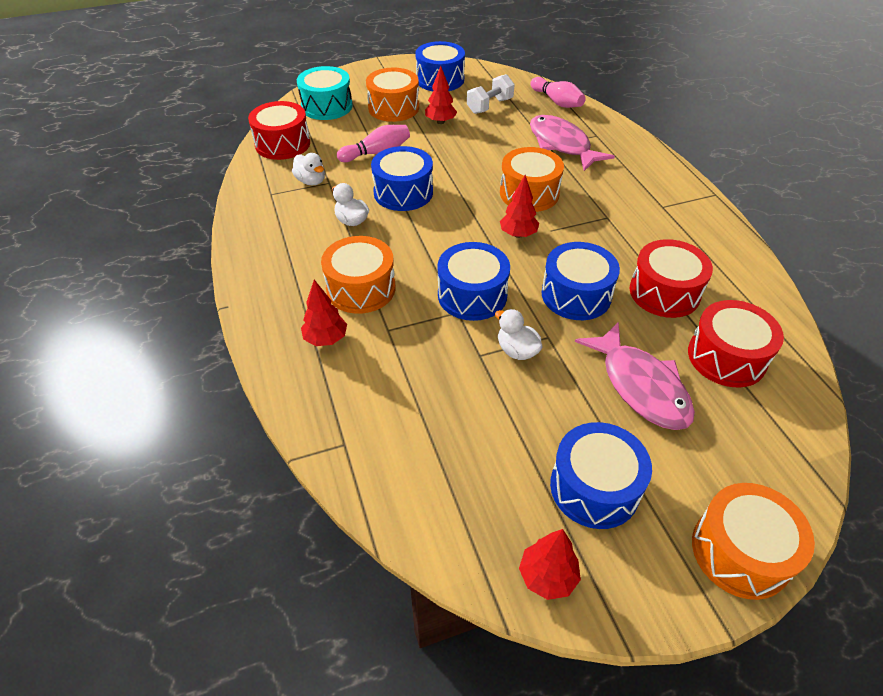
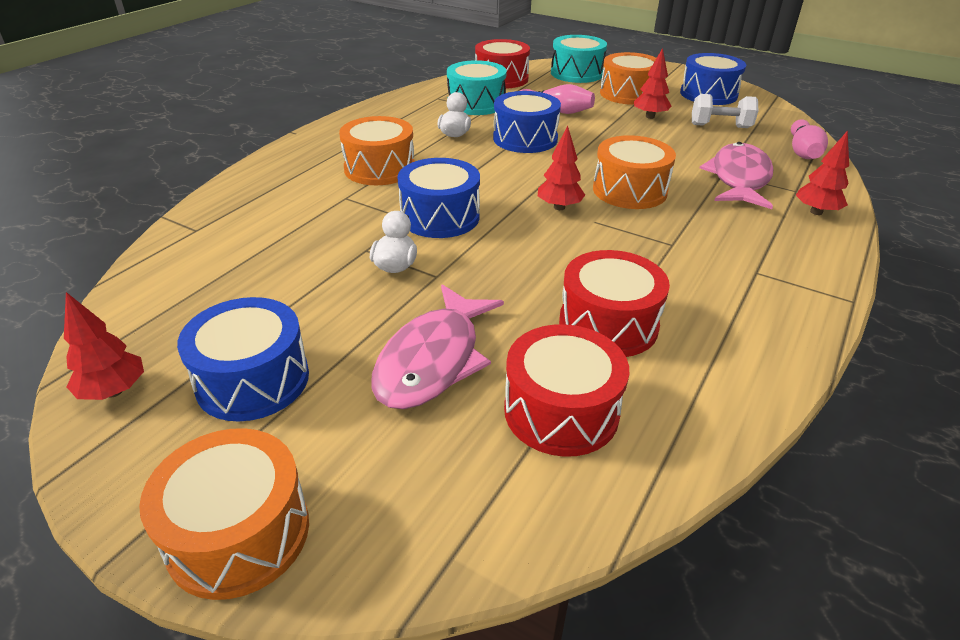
camera: 50 degrees right, 10 degrees down
white duck [292,153,325,185] -> turquoise drum [447,60,507,115]
red tree [301,280,347,346] -> red tree moved to [796,130,849,215]
blue drum [542,242,620,320] -> none

